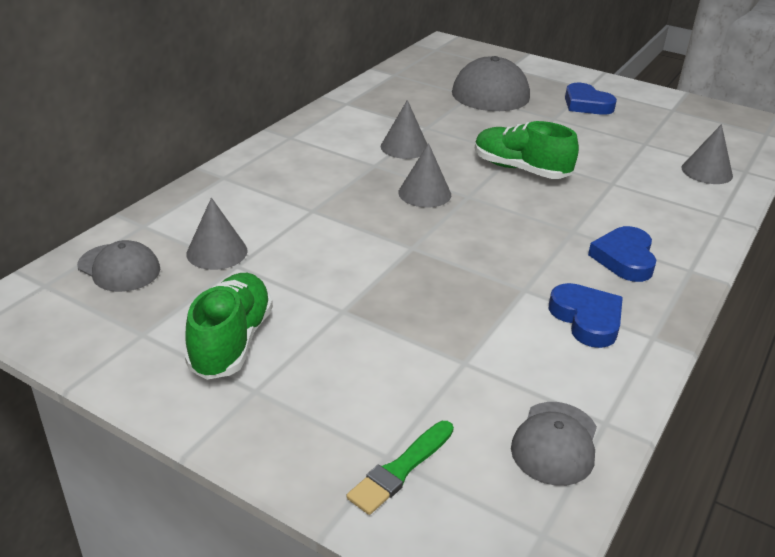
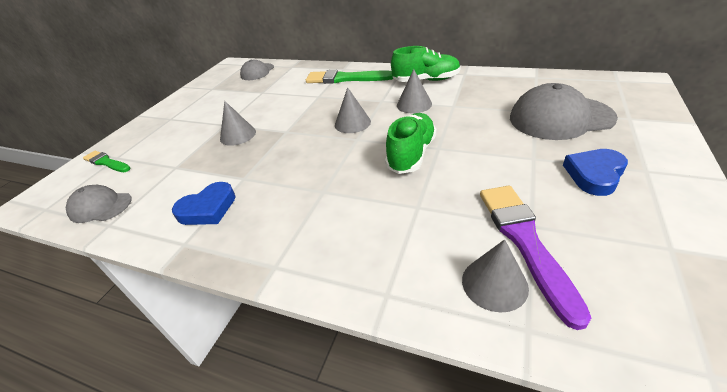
camera: 85 degrees right, 5 degrees up
green shoe [185,273,273,380] -> green shoe moved to [391,46,461,82]
grey cone [186,198,248,270] -> grey cone moved to [220,101,256,146]
blue heart [588,226,656,282] -> none
none -> green brush [306,70,394,84]
none -> purple brush [480,186,591,330]

